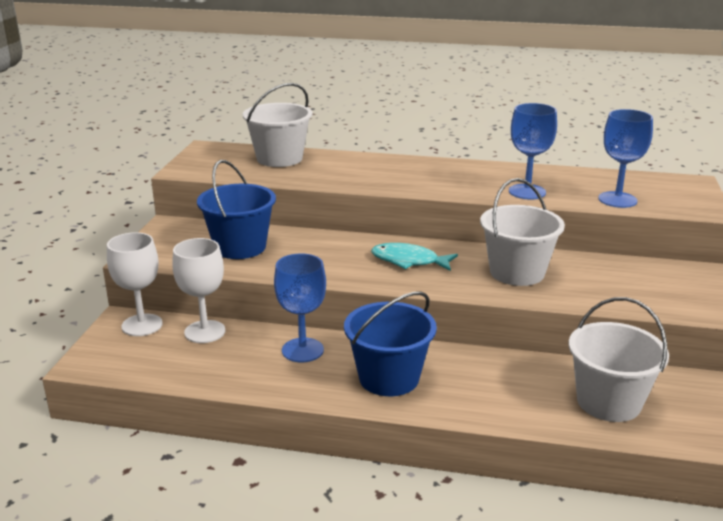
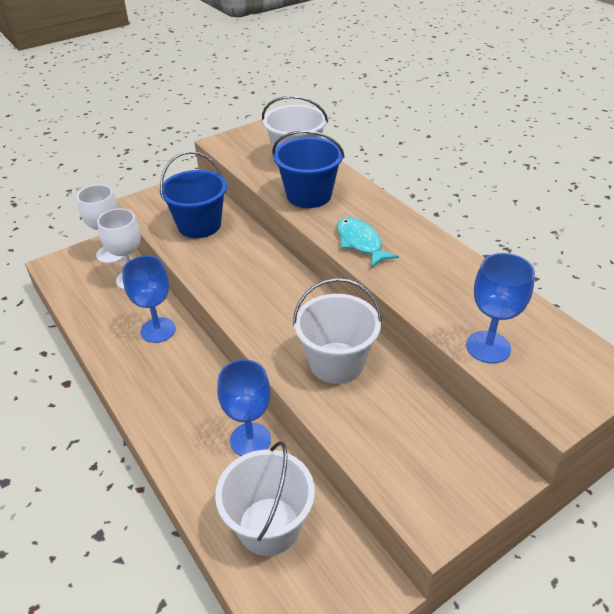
camera: 45 degrees right, 15 degrees up
blue bucket [344,291,437,396] -> blue bucket moved to [273,130,345,208]
turquoise fish [371,243,458,271] -> turquoise fish moved to [337,217,399,268]
blue goblet [509,103,557,200] -> blue goblet moved to [217,360,271,456]

